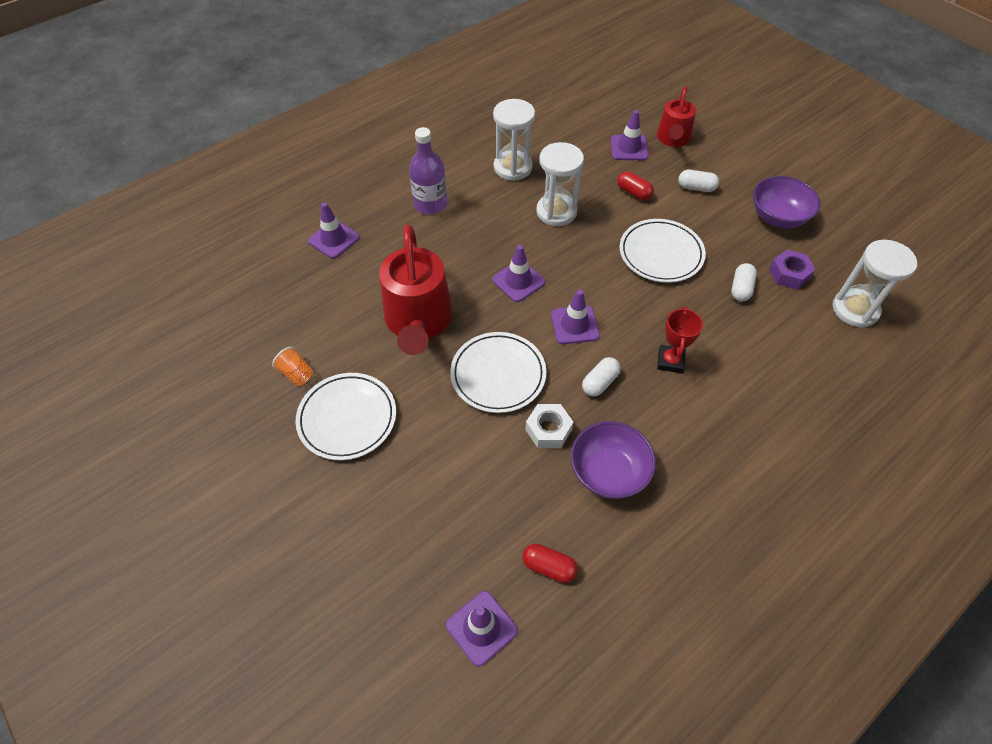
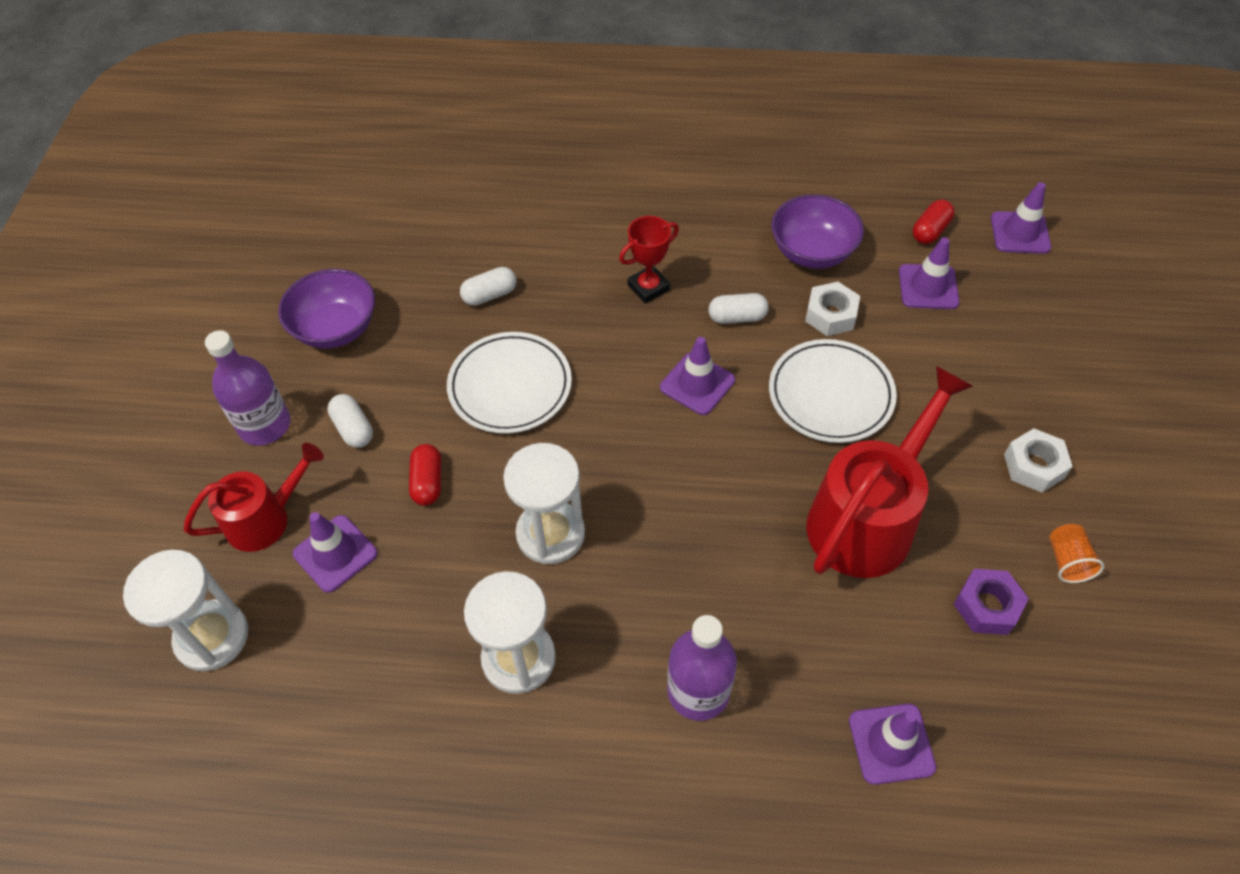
camera: 135 degrees left, 0 degrees up
white plate [295,373,396,460] -> white nut [1004,428,1073,493]
purple traffic cone [492,245,545,302] -> purple traffic cone moved to [899,237,960,309]
red capsule [523,543,578,583] -> red capsule turned 60 degrees clockwise [913,200,954,244]
purple nut [769,250,815,289] -> purple nut moved to [954,569,1029,635]
white hourglass [833,240,917,328] -> white hourglass moved to [123,550,248,671]
none -> purple bottle [205,330,291,446]

